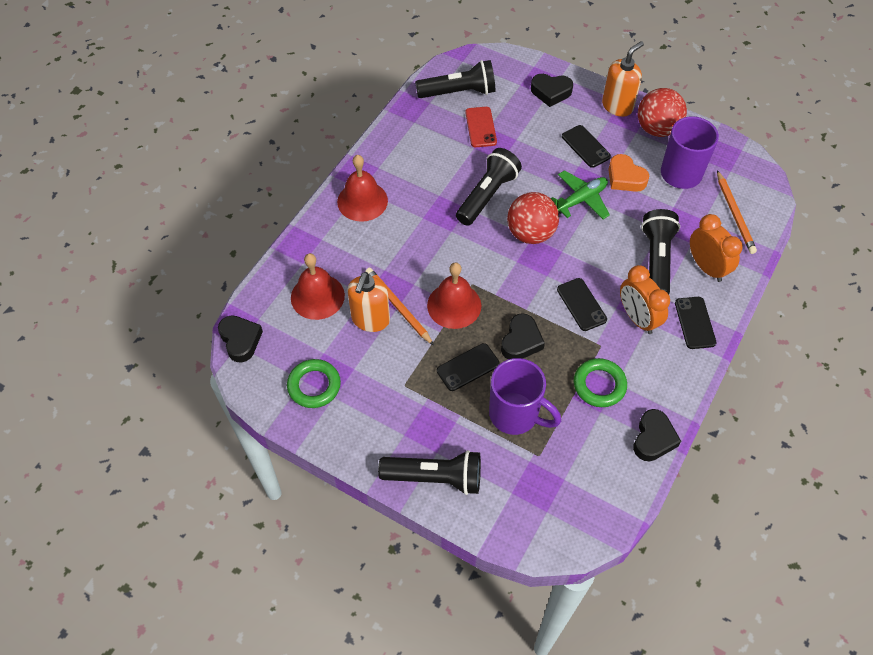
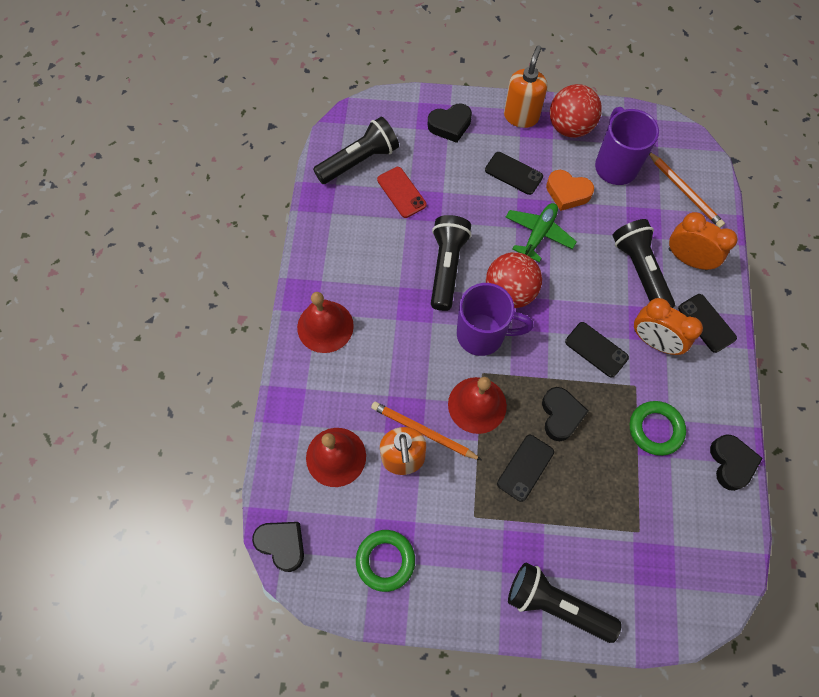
camera: 25 degrees left, 10 degrees up
black flashlight [378,450,481,495] -> black flashlight turned 135 degrees counterclockwise [508,563,622,643]
purple mug [489,358,561,435] -> purple mug moved to [457,283,534,356]

